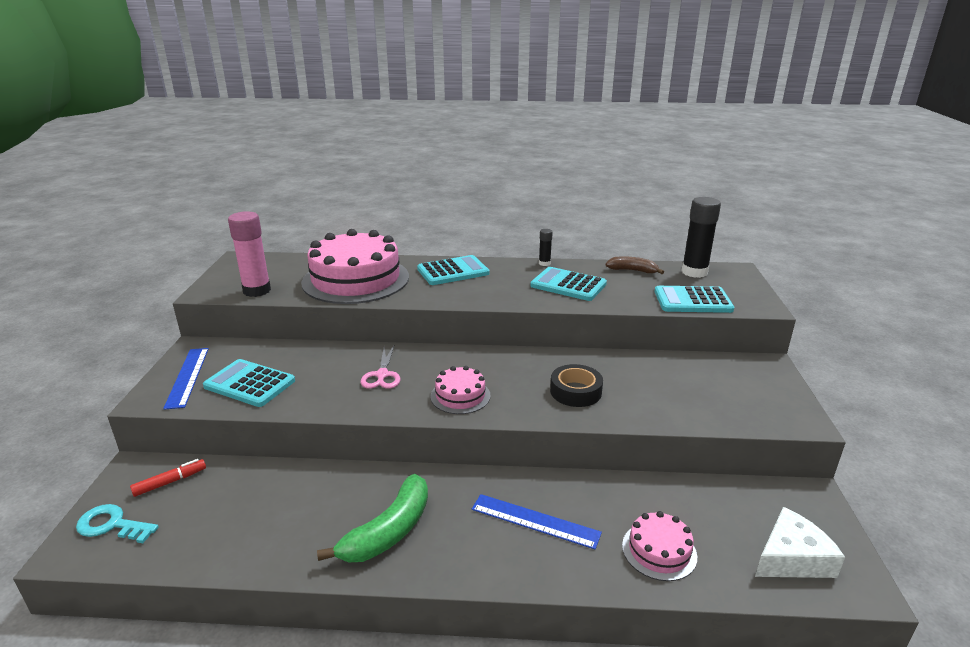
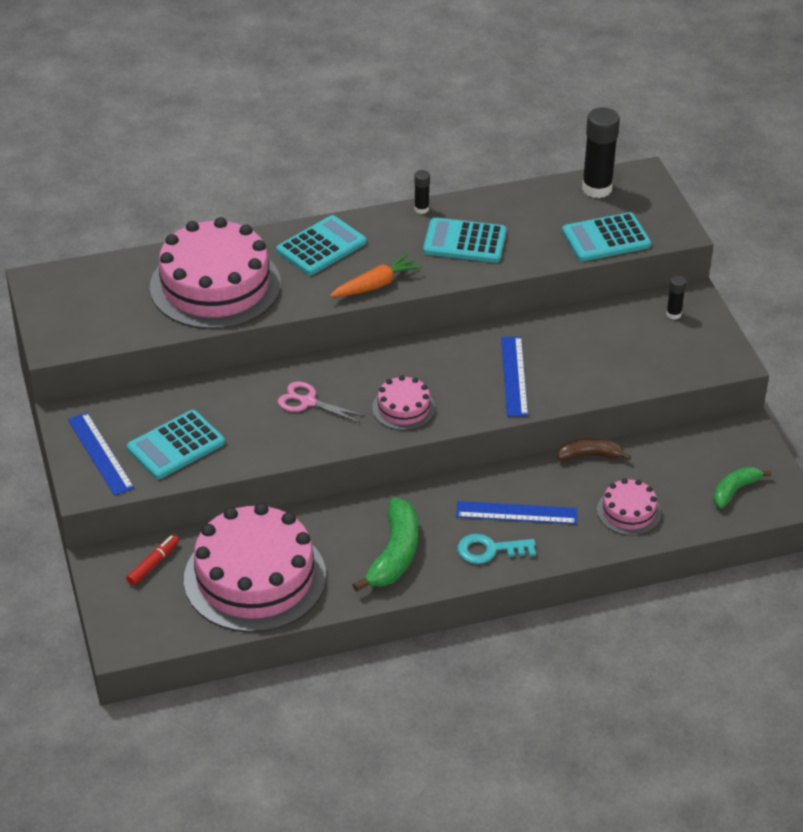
camera: 20 degrees left, 15 degrees up
turquoise key [76,504,159,543] -> turquoise key moved to [458,534,536,564]
turquoise calculator [203,359,295,407] -> turquoise calculator turned 45 degrees counterclockwise [127,410,225,479]
pink glue stick [228,211,271,297] -> none
pink scissors [360,344,401,389] -> pink scissors turned 135 degrees clockwise [277,381,366,423]
black tape [550,364,603,407] -> blue ruler [501,337,528,416]
brown banana [606,256,664,274] -> brown banana moved to [557,439,631,461]
white cheese [755,507,845,578] -> green banana [713,467,771,508]
none -> pink cake [184,503,326,633]
none -> orange carrot [330,253,422,297]
none -> black glue stick [666,276,686,319]

